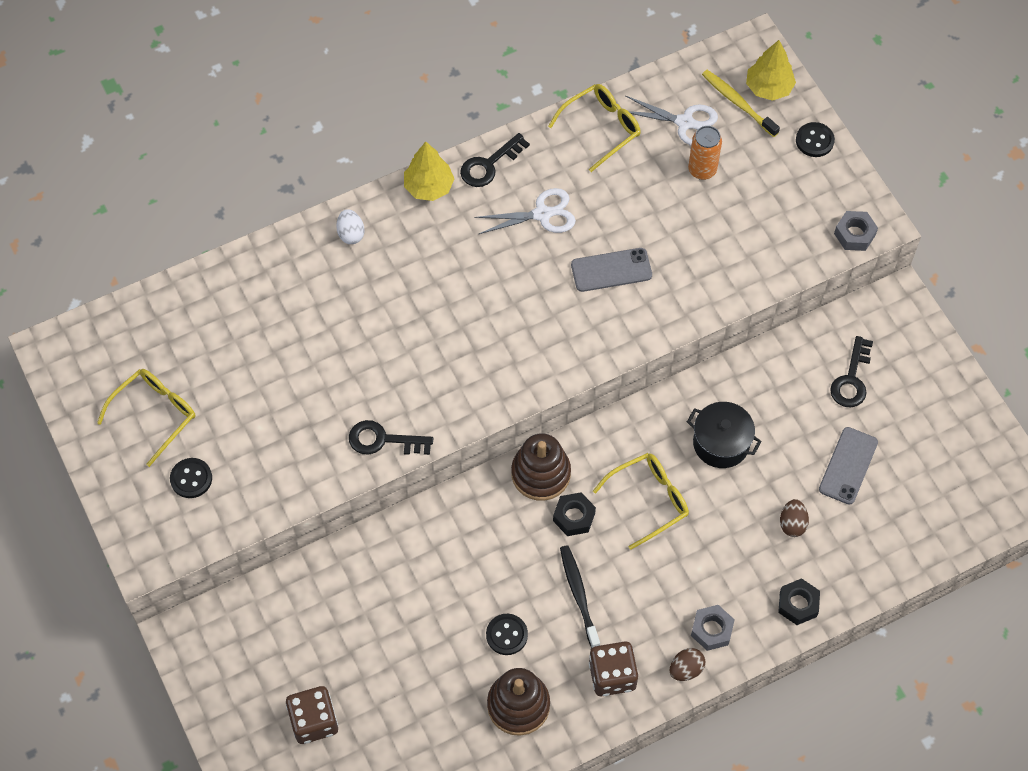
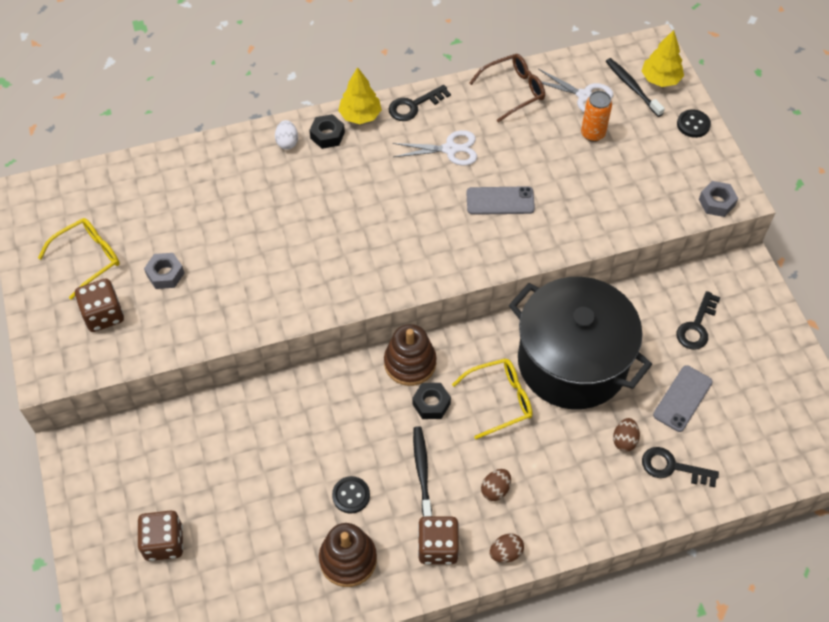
camera: 10 degrees right, 5 degrees down
black button [170,458,212,498] -> brown dice [75,279,124,332]
black key [349,420,433,455] -> black key moved to [642,447,719,487]
yellow glasses [548,84,641,172] -> brown glasses [469,54,545,123]
black pot [687,402,762,468] -> black pot [509,277,652,409], size x2.20
grey nut [691,605,735,651] -> grey nut moved to [144,253,185,289]
yellow toothbrush [702,70,780,137] -> black toothbrush [606,58,665,117]
black nut [778,578,820,625] -> black nut moved to [309,114,345,149]
none -> brown egg [481,469,511,501]

